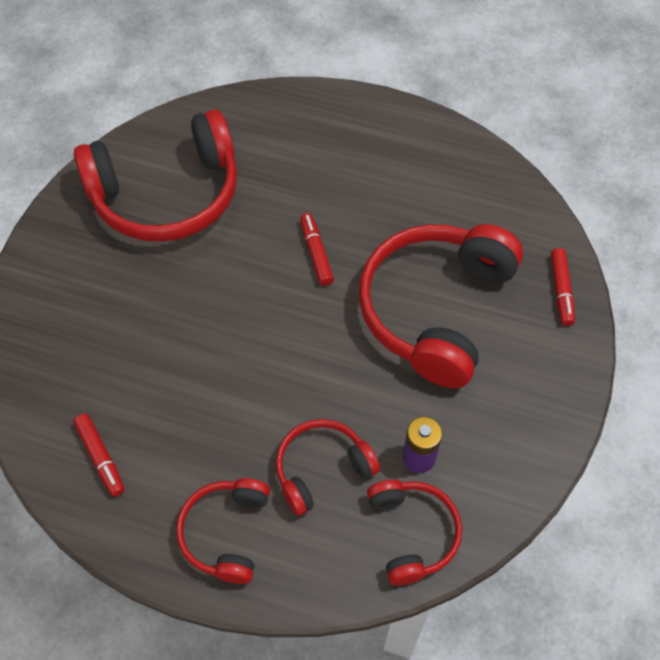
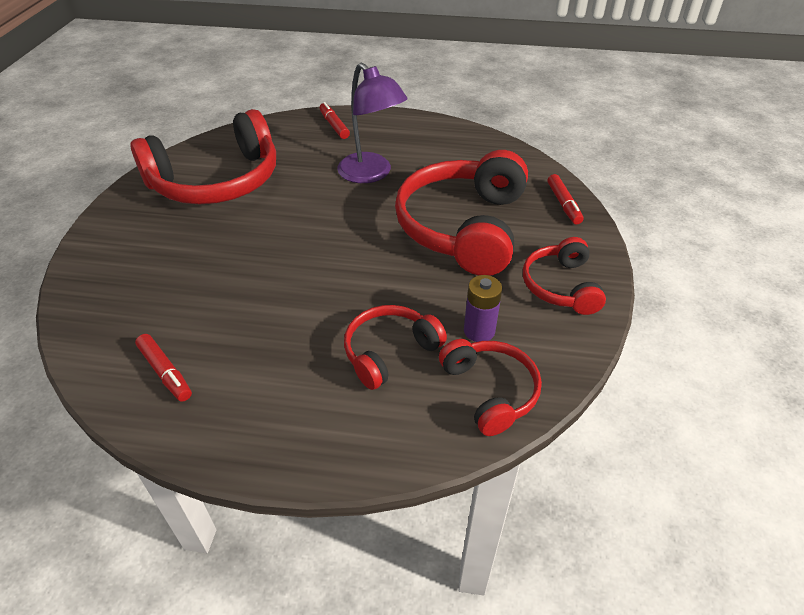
camera: 10 degrees left, 15 degrees down
red headphones [176,478,270,584] -> red headphones moved to [523,237,606,315]
red marker [300,213,334,286] -> red marker moved to [320,102,350,139]
none -> purple lamp [337,63,408,183]

